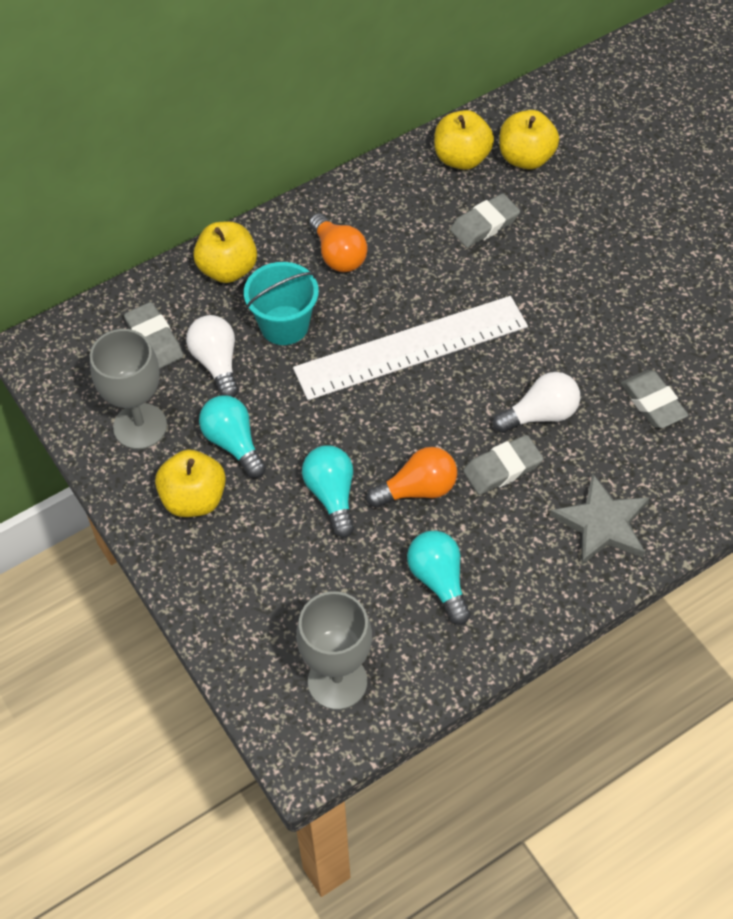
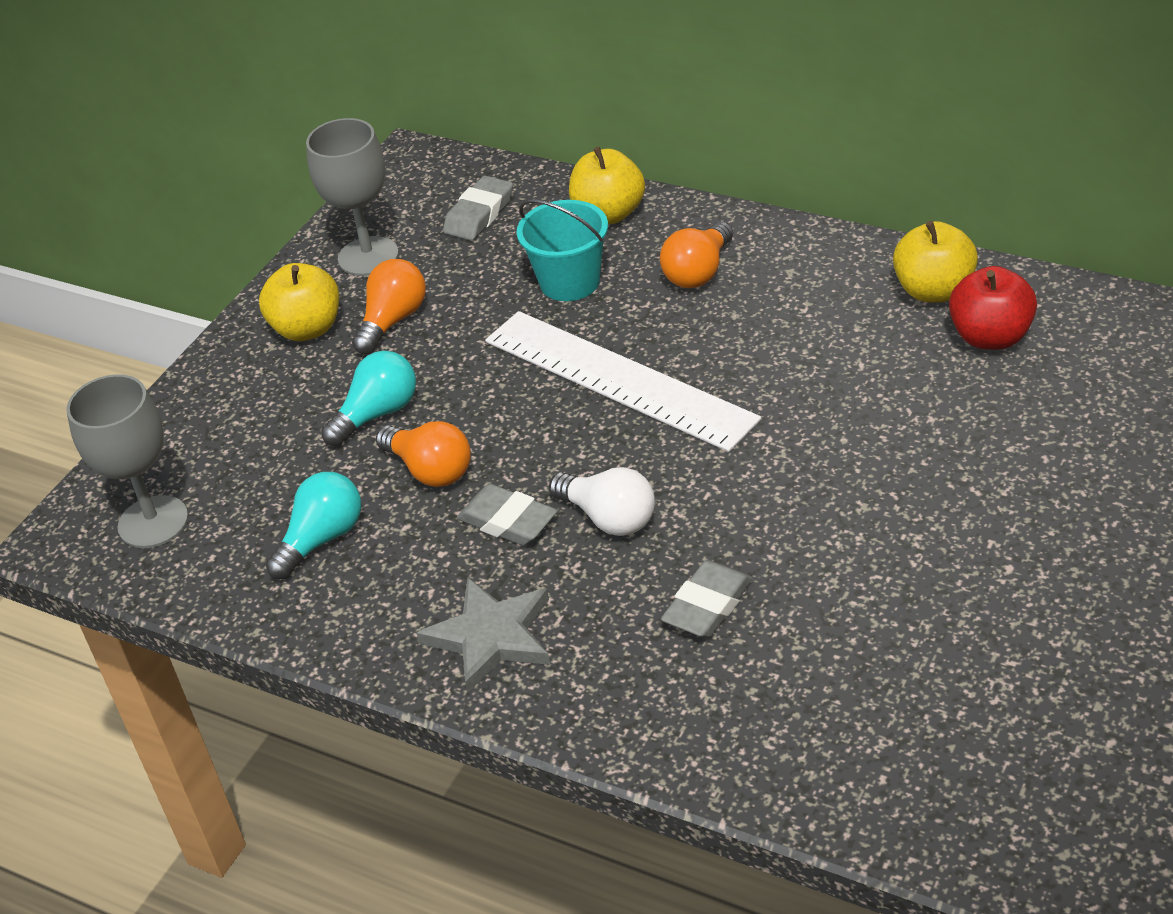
camera: 65 degrees right, 15 degrees down
white light bulb [186,315,239,397] -> none
turquoise light bulb [199,395,266,478] -> orange light bulb [352,259,426,354]
grey eraser [450,193,520,248] -> none
yellow apple [499,110,559,170] -> red apple [949,266,1037,350]

